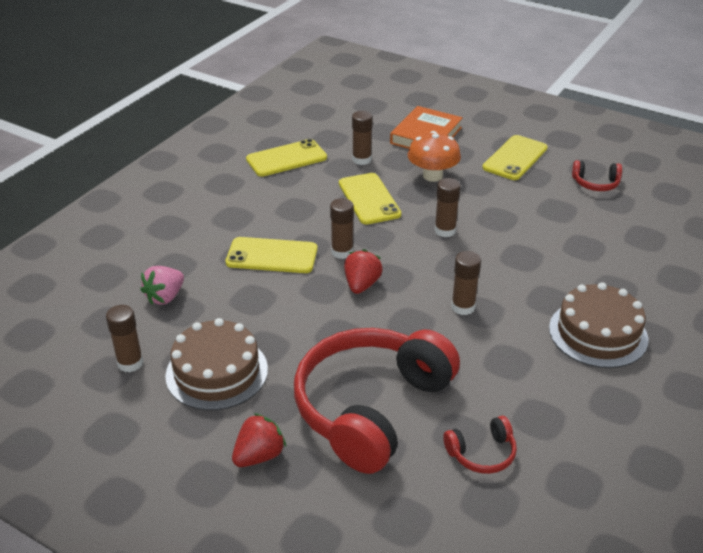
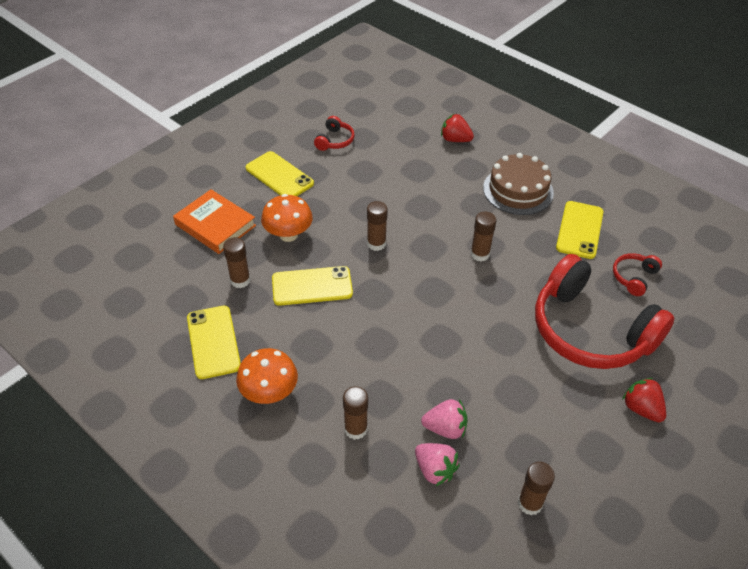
camera: 80 degrees left, 10 degrees up
brown cake [165,318,268,410] -> none
yellow phone [226,237,318,273] -> yellow phone moved to [556,201,604,259]
brown glue stick [330,198,354,259] -> brown glue stick moved to [343,386,368,440]
red strawberry [344,249,383,294] -> red strawberry moved to [441,114,474,142]
red headphones [443,416,517,474] -> red headphones turned 135 degrees counterclockwise [613,253,662,296]
none -> orange mushroom [236,348,298,404]
none -> pink strawberry [421,399,468,439]

